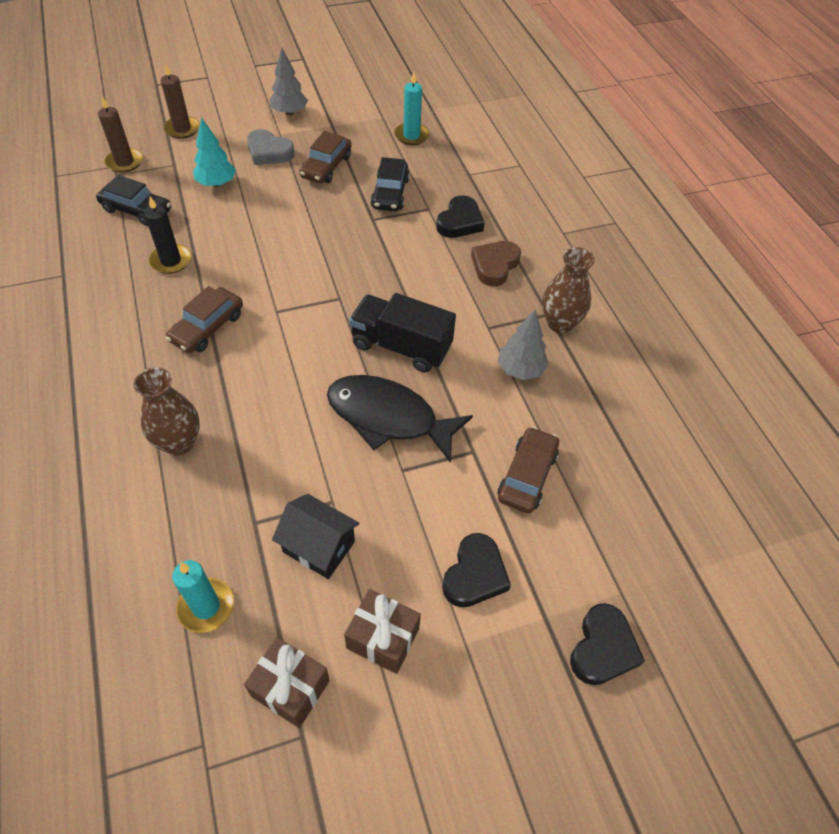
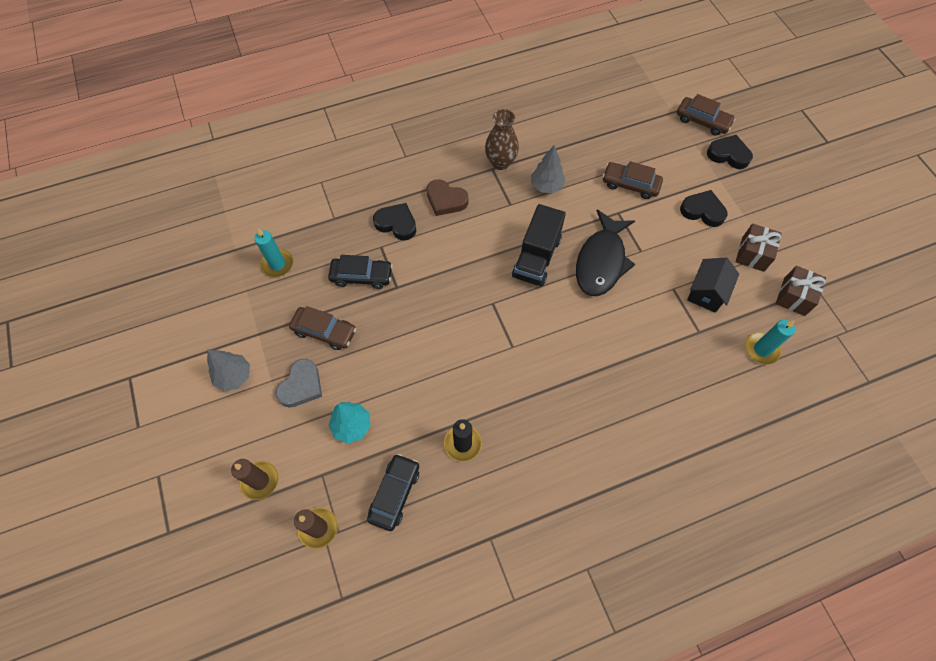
camera: 90 degrees left, 10 degrees up
brown vase [133,367,200,456] -> none
brown car [166,286,243,353] -> brown car moved to [677,94,735,136]

